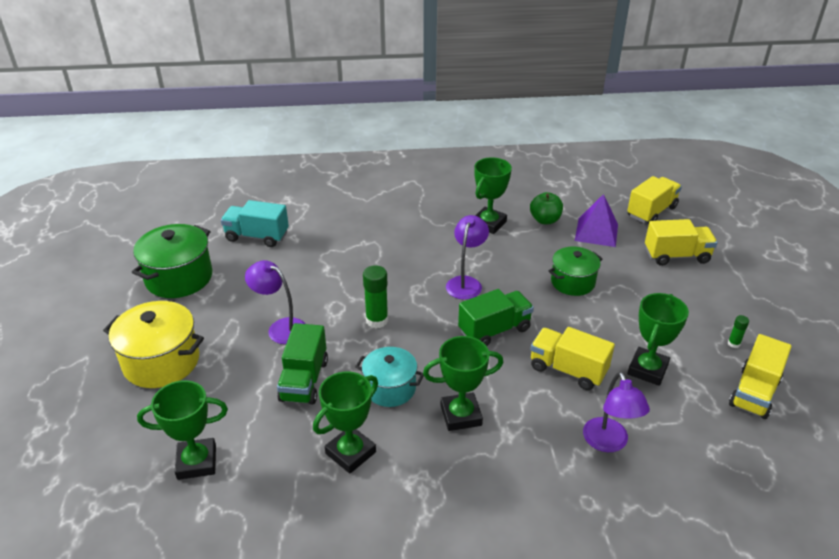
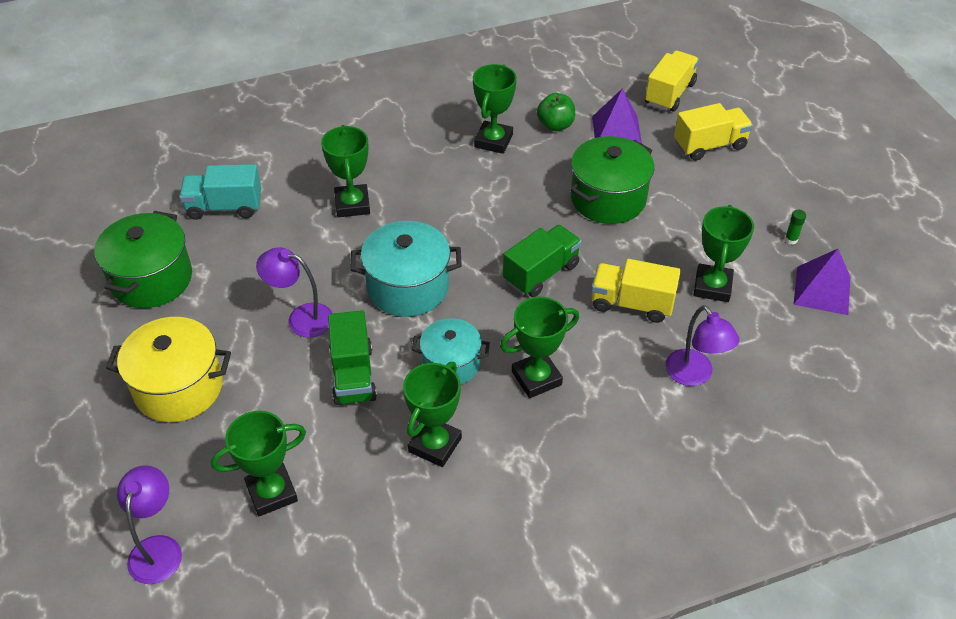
camera: 15 degrees left, 10 degrees up
green glue stick [363,265,388,328] -> turquoise pot [350,221,462,317]
purple lamp [446,215,489,300] -> purple lamp moved to [117,465,182,584]
green pot [549,246,603,296] -> green pot [570,136,654,224], size x1.52
yellow truck [729,334,792,419] -> purple pyramid [793,249,850,315]
none -> green trophy [321,125,370,217]

